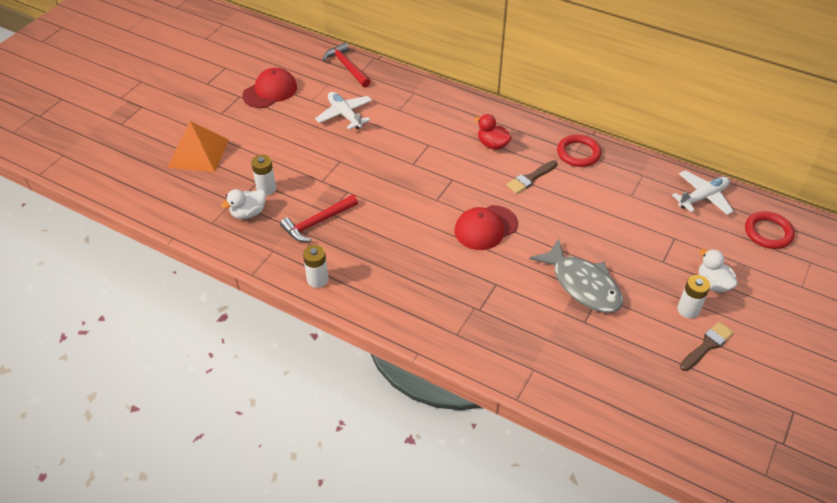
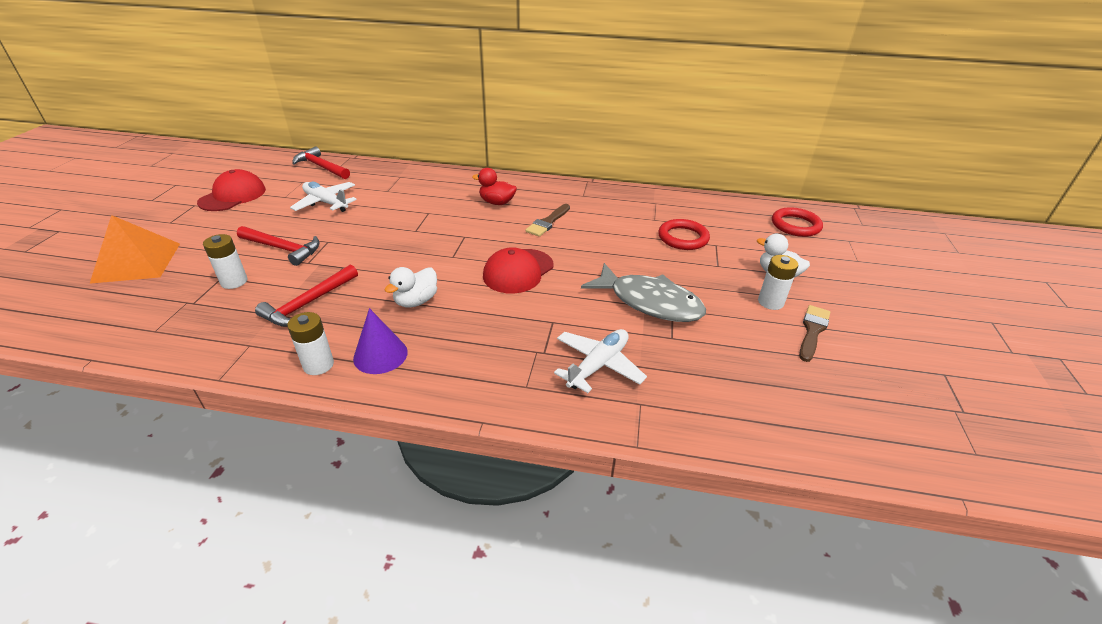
camera: 20 degrees left, 10 degrees down
white duck [221,189,266,219] -> white duck moved to [385,267,437,307]
red ring [557,135,601,167] -> red ring moved to [658,219,710,250]
white plane [672,170,734,215] -> white plane moved to [554,329,647,393]
none -> red hammer [237,226,320,266]
none -> purple cone [353,308,408,374]

